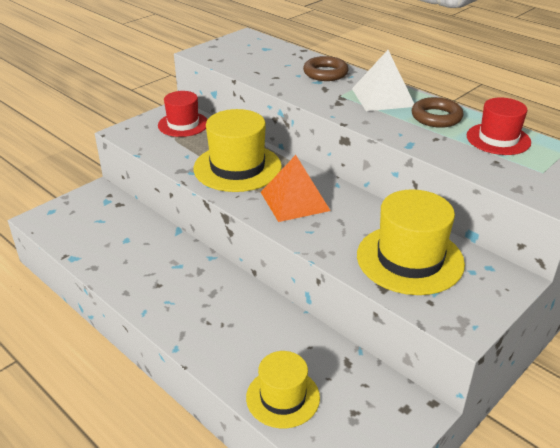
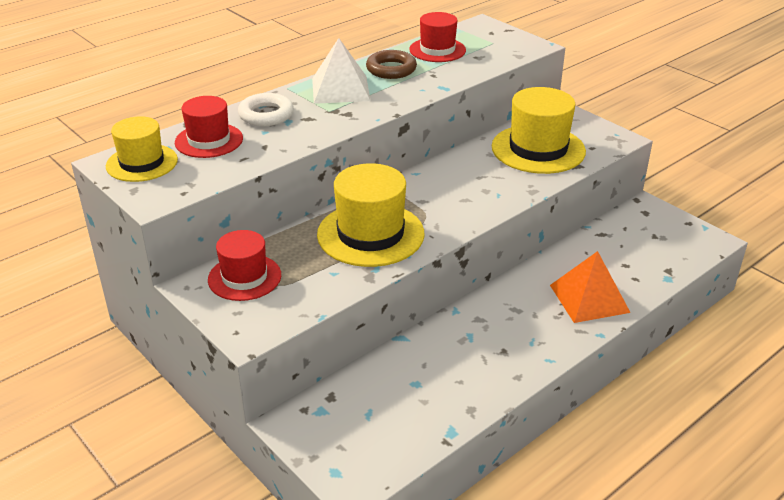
camera: 85 degrees left, 0 degrees up
yellow hat [246,351,320,428] -> yellow hat moved to [106,116,178,182]
orange pyramid [261,155,331,222] -> orange pyramid moved to [550,251,631,323]
brown ring [303,56,349,81] -> white ring [238,93,294,126]
none -> red hat [175,96,243,158]

